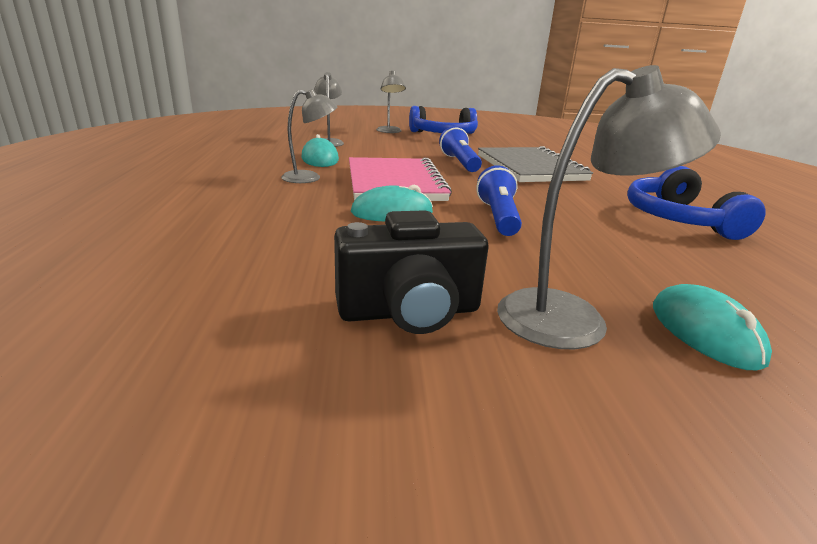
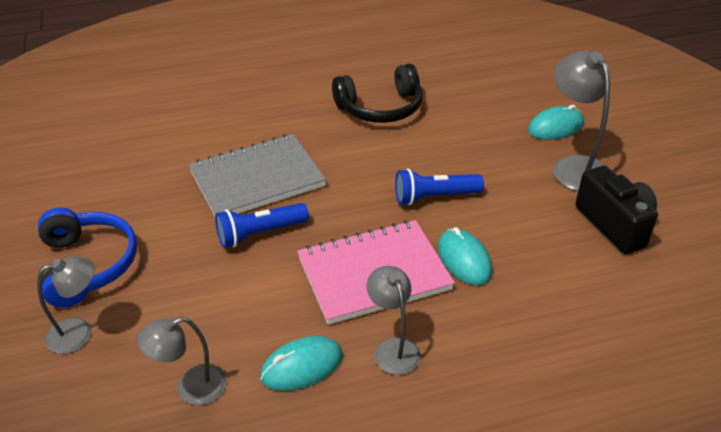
camera: 100 degrees left, 15 degrees up
blue headphones [627,166,766,240] -> black headphones [332,64,422,123]

